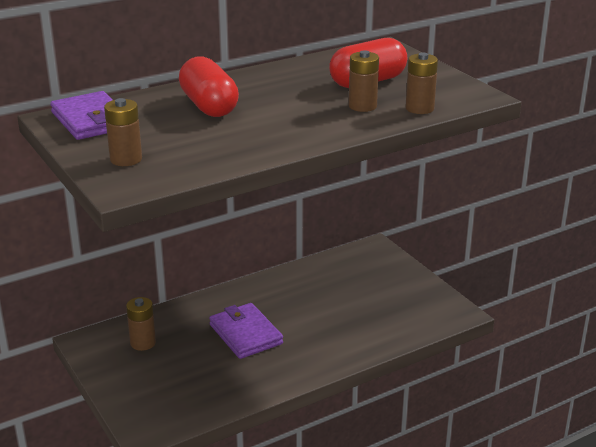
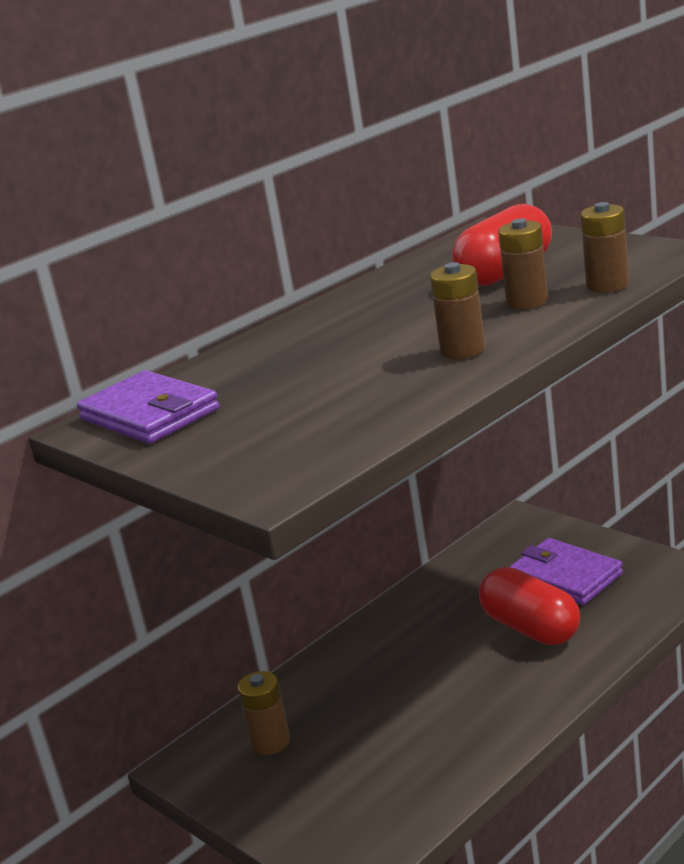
camera: 10 degrees left, 5 degrees down
brown battery [104,98,142,166] -> brown battery moved to [430,262,485,359]
red capsule [179,56,239,117] -> red capsule moved to [479,567,580,645]
purple wallet [209,303,283,359] -> purple wallet moved to [510,538,623,605]

